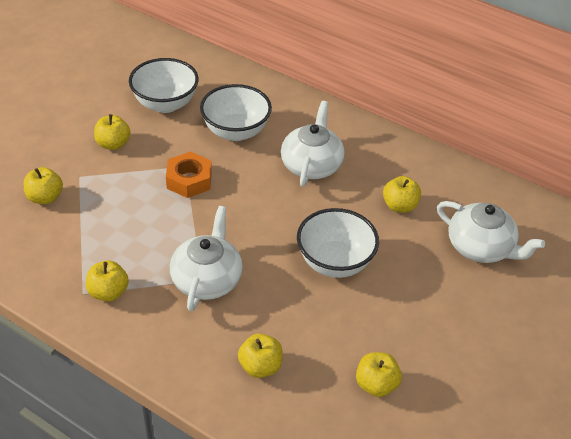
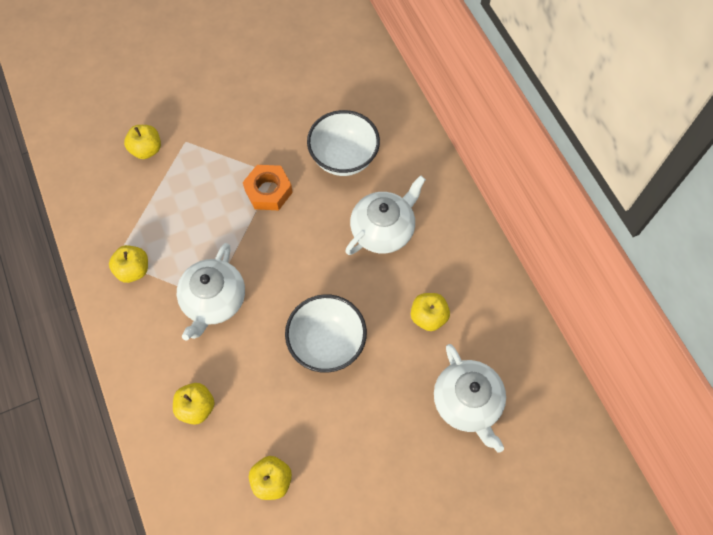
camera: 35 degrees right, 20 degrees up
yellow apple [94,114,131,150] -> none
white bowl [129,58,199,113] -> none
white teapot [170,206,243,311] -> white teapot turned 150 degrees clockwise [177,243,245,341]

